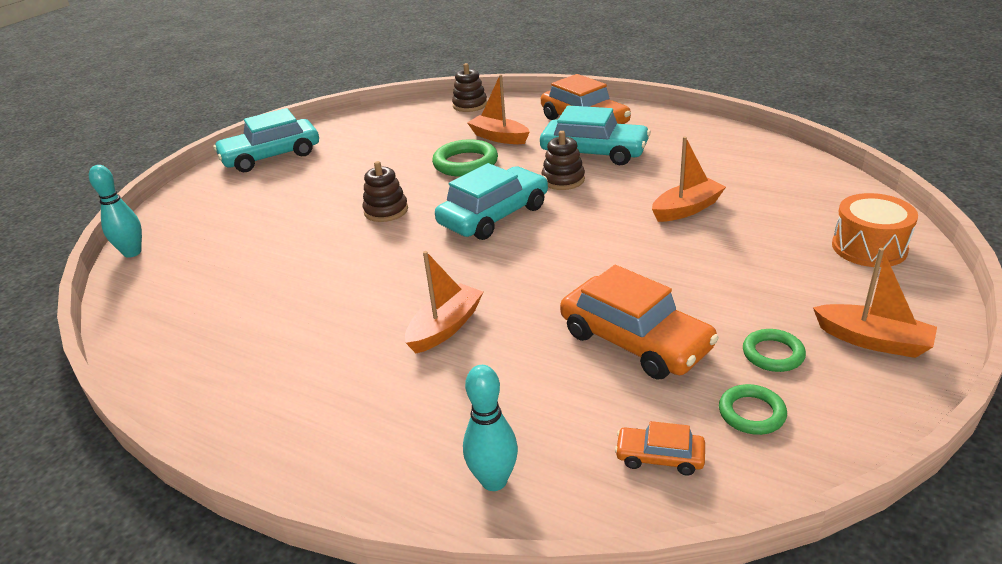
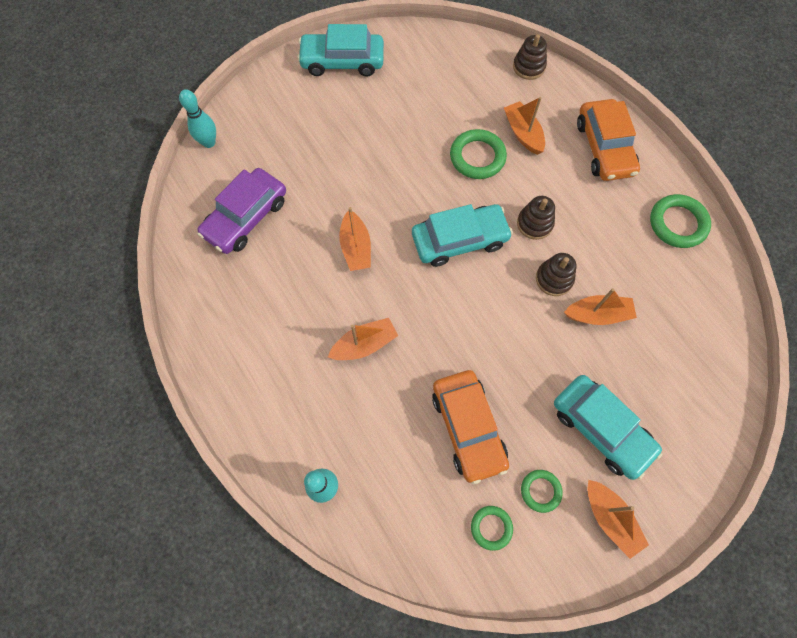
camera: 25 degrees right, 35 degrees up
brown stacking toy [363,161,408,222] -> brown stacking toy moved to [536,253,576,296]
turquoise car [540,105,651,165] -> turquoise car moved to [554,375,662,480]
orange car [615,421,705,475] -> none
orange drum [832,193,918,267] -> none
none -> purple car [197,168,286,254]
none -> orange boat [339,207,371,271]
none -> green ring [650,194,711,248]

